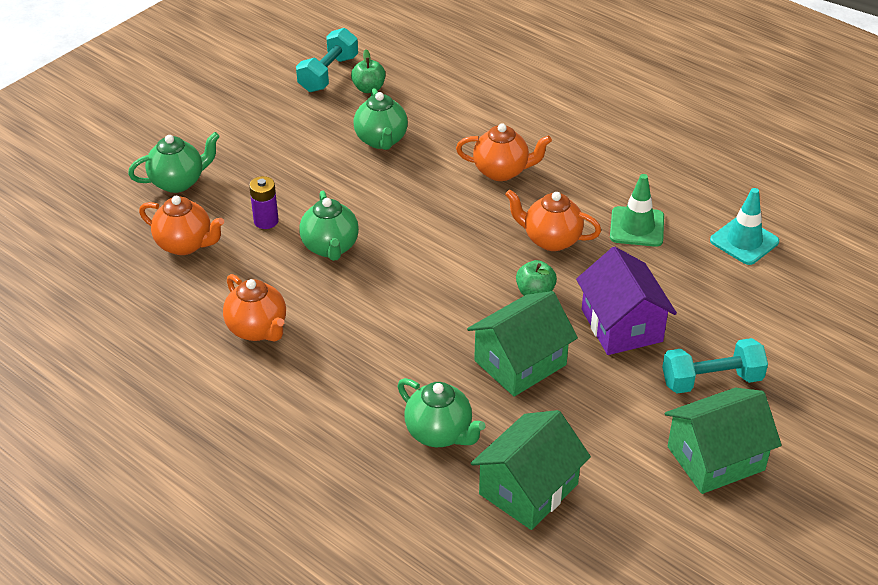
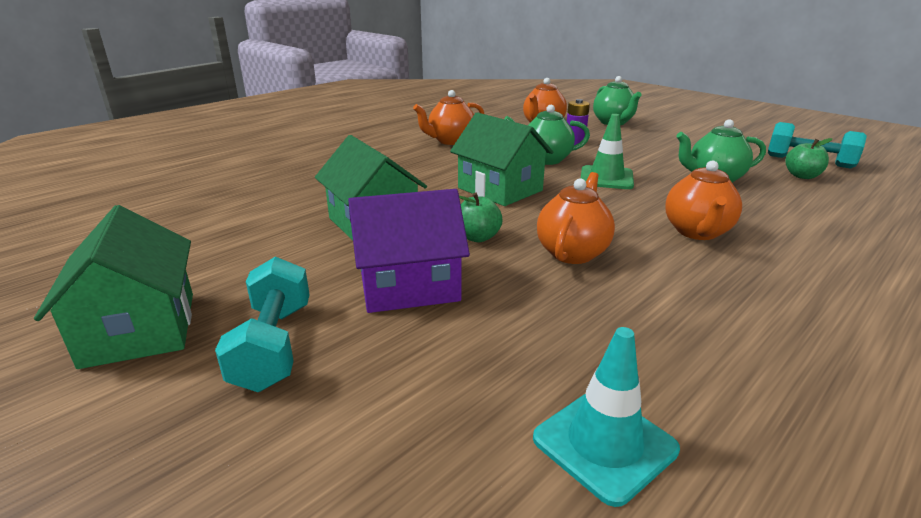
camera: 95 degrees right, 15 degrees down
green teapot [397,378,486,447] -> none
green house [471,410,591,530] -> green house moved to [450,112,553,206]
green traffic cone [610,174,664,247] -> green traffic cone moved to [581,114,634,189]

